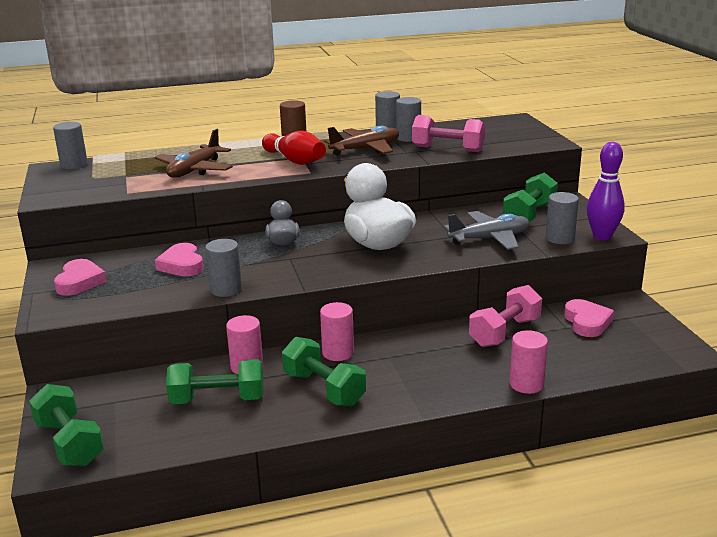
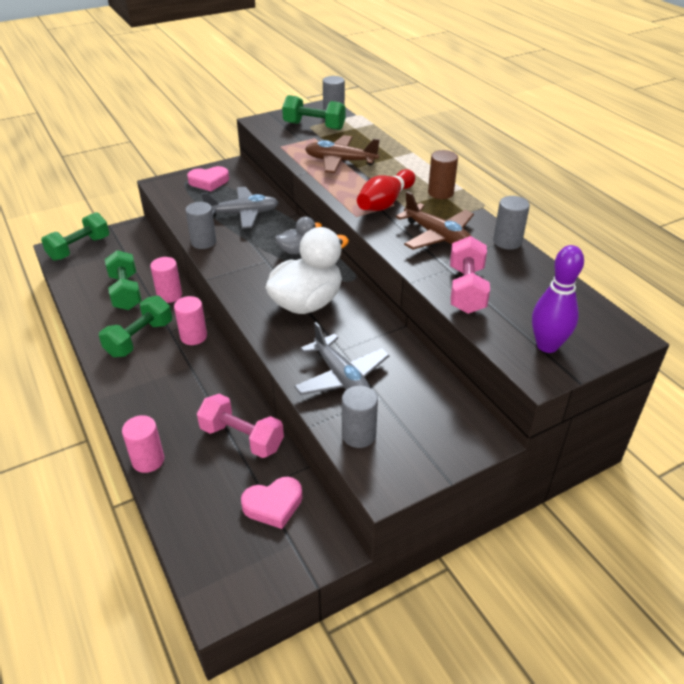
camera: 75 degrees right, 15 degrees up
pink heart [155,243,203,277] -> grey plane [201,187,279,229]
grey cylinder [396,97,421,142] -> none
green dumbbell [503,172,558,222] -> green dumbbell moved to [282,95,346,130]
purple bowling pin [587,142,625,240] -> purple bowling pin moved to [532,245,584,353]

